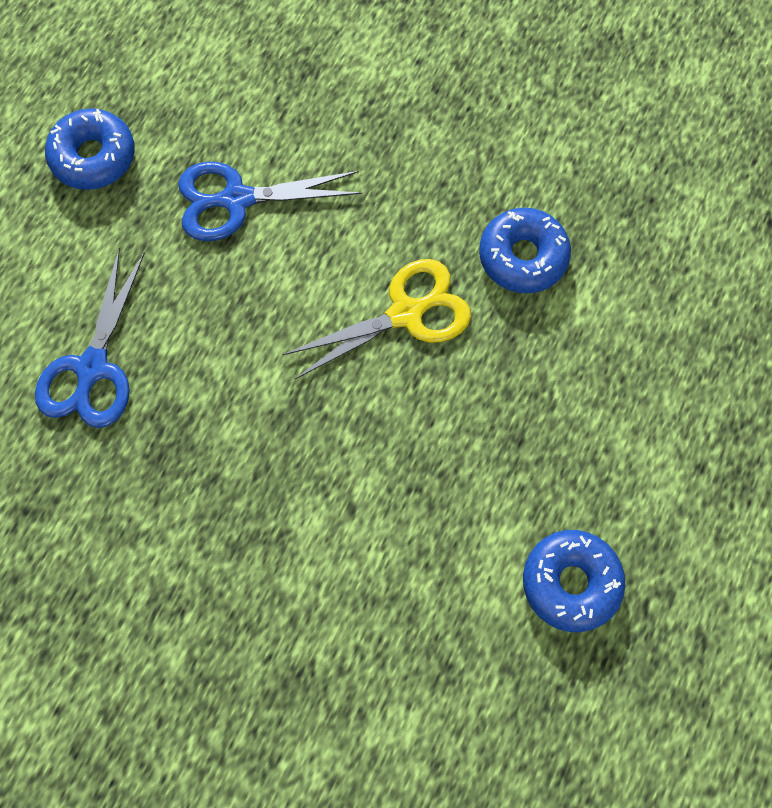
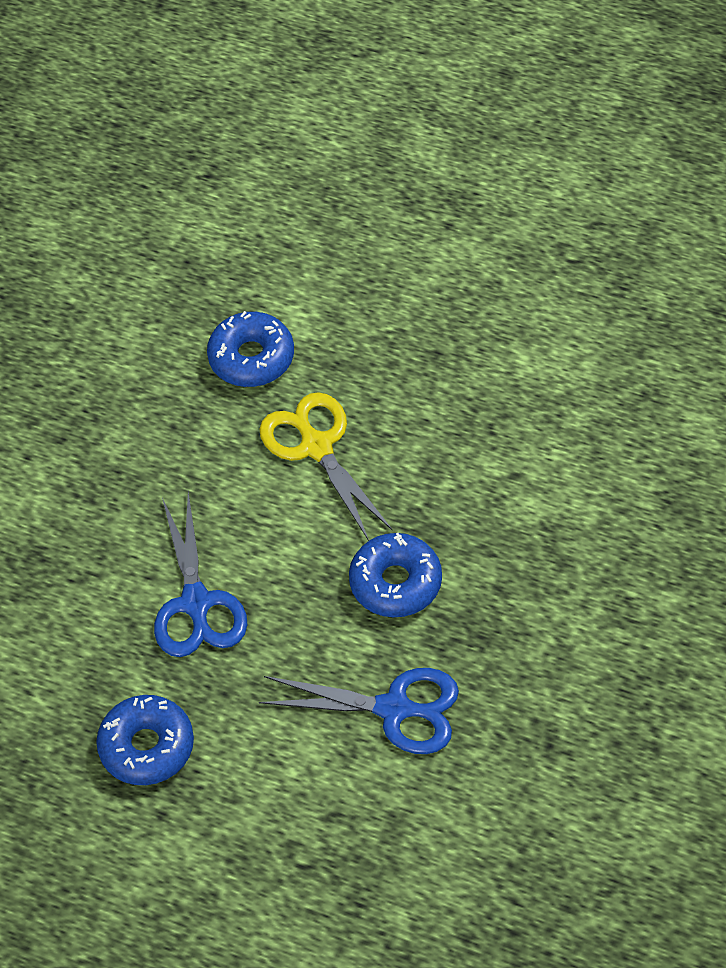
camera: 90 degrees left, 15 degrees down
blue donut [523,530,625,632] -> blue donut moved to [349,533,442,617]

